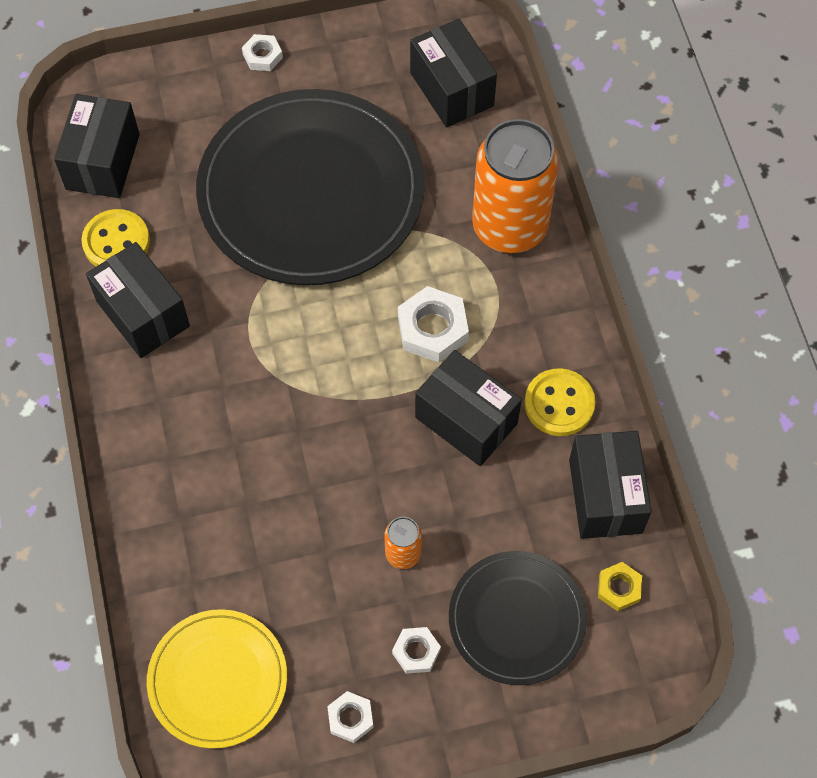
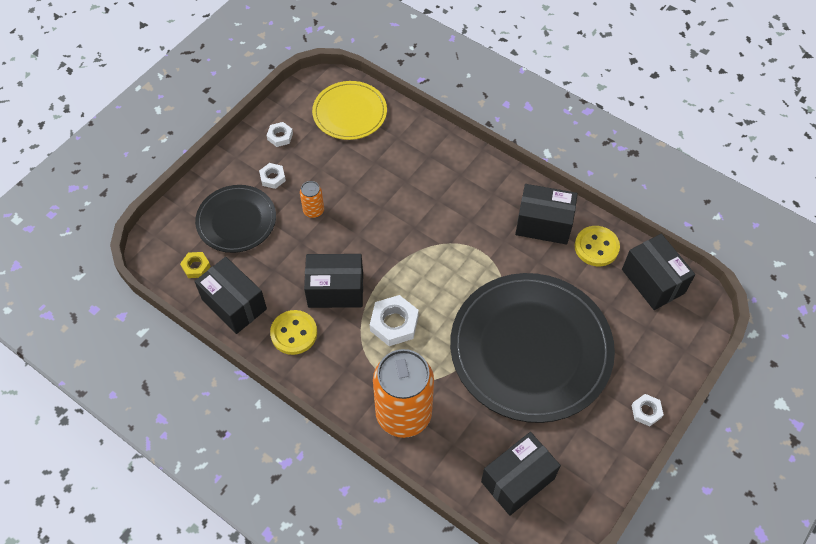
camera: 140 degrees right, 5 degrees down
black box [410,19,497,128] -> black box turned 60 degrees counterclockwise [481,432,561,515]

